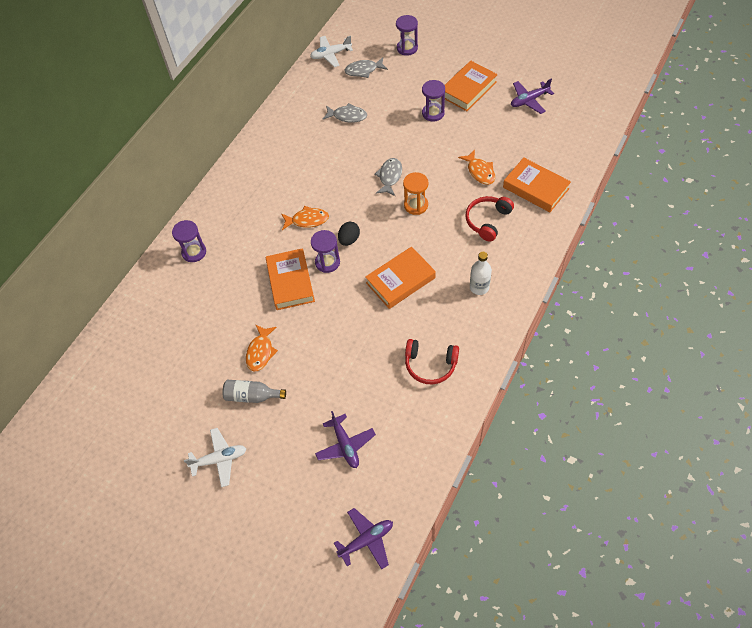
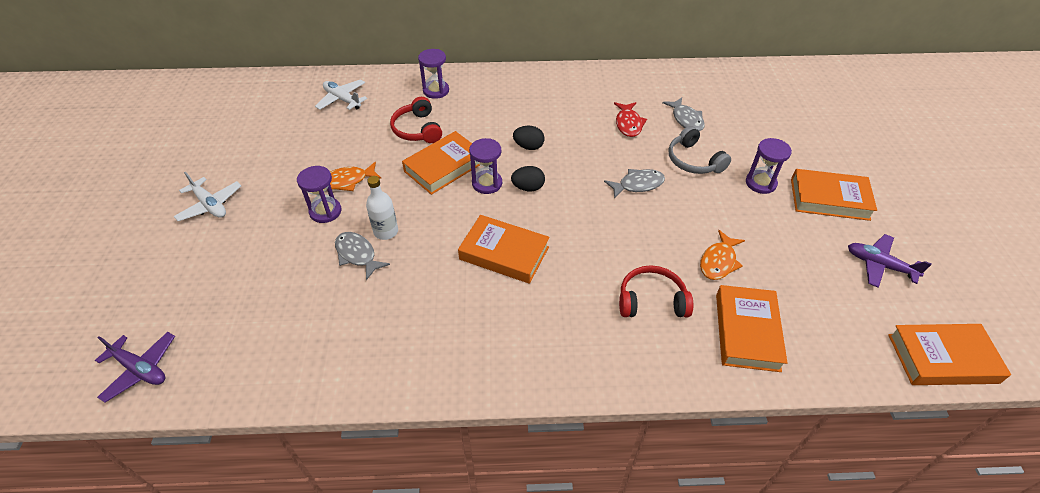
camera: 55 degrees right, 10 degrees down
grey bottle [222,380,286,403] -> none
orange fish [281,206,329,230] -> black egg [513,126,545,150]
white plane [310,36,353,67] -> white plane moved to [315,79,367,110]
purple plane [315,411,376,468] -> none
grey fish [344,57,388,78] -> grey fish moved to [335,232,390,280]
purple hourglass [396,15,418,56] -> purple hourglass moved to [297,166,341,223]
orange hourglass [403,172,428,215] -> none
red headphones [405,339,459,384] -> red headphones moved to [390,97,442,143]
white bottle [470,252,492,295] -> white bottle moved to [366,176,398,240]
none -> red fish [614,102,647,137]
none -> grey headphones [669,126,731,174]
none -> orange book [888,324,1011,385]

